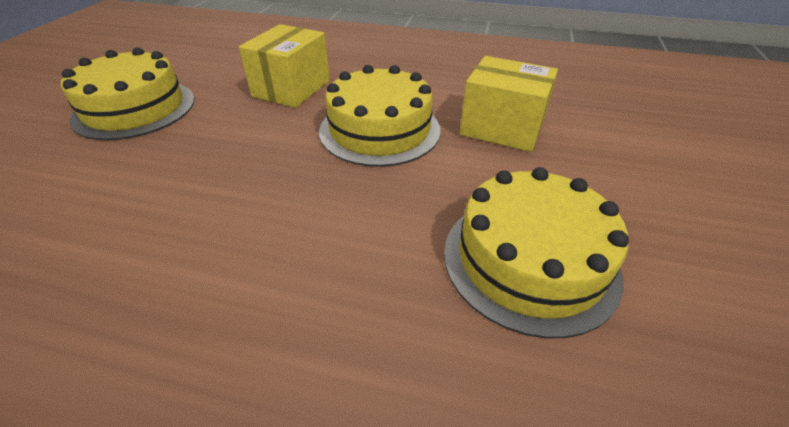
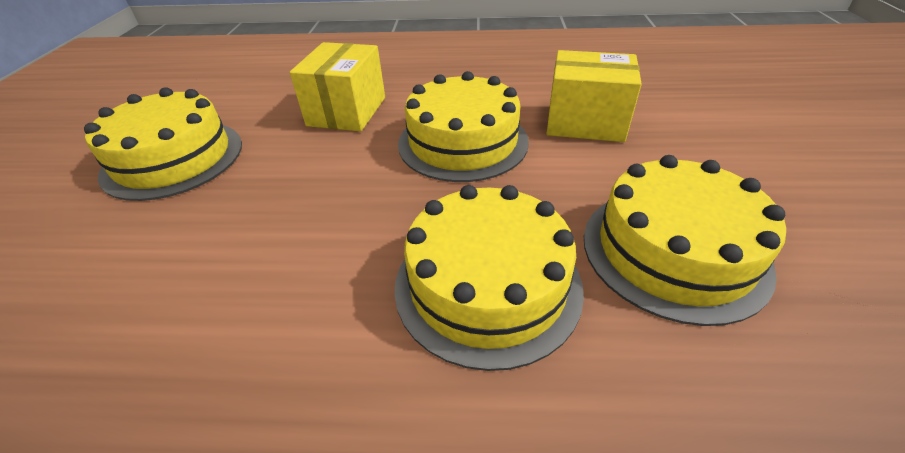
camera: 10 degrees left, 0 degrees up
none -> yellow cake [395,185,584,371]

